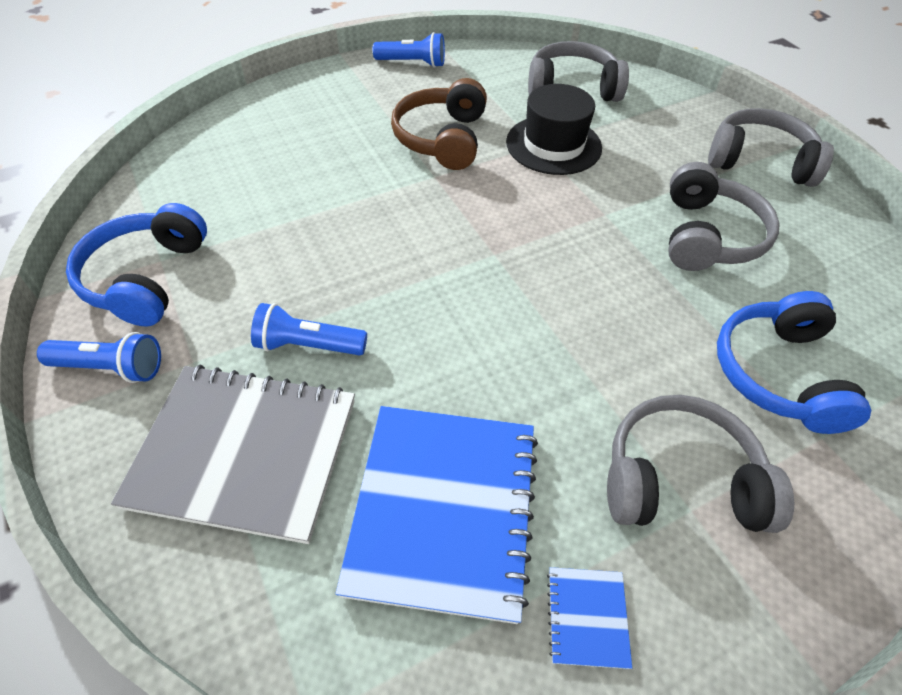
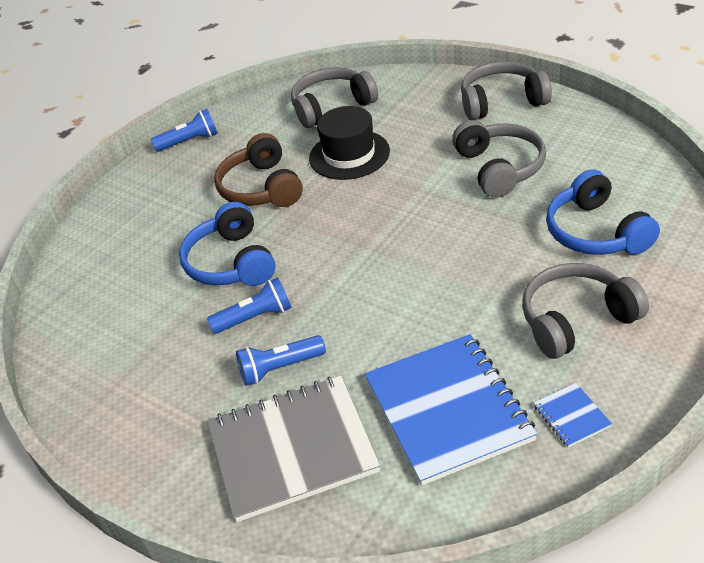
camera: 20 degrees left, 10 degrees down
blue flashlight [37,332,161,383] -> blue flashlight moved to [207,277,292,334]
blue headphones [66,203,207,326] -> blue headphones moved to [179,202,276,286]

